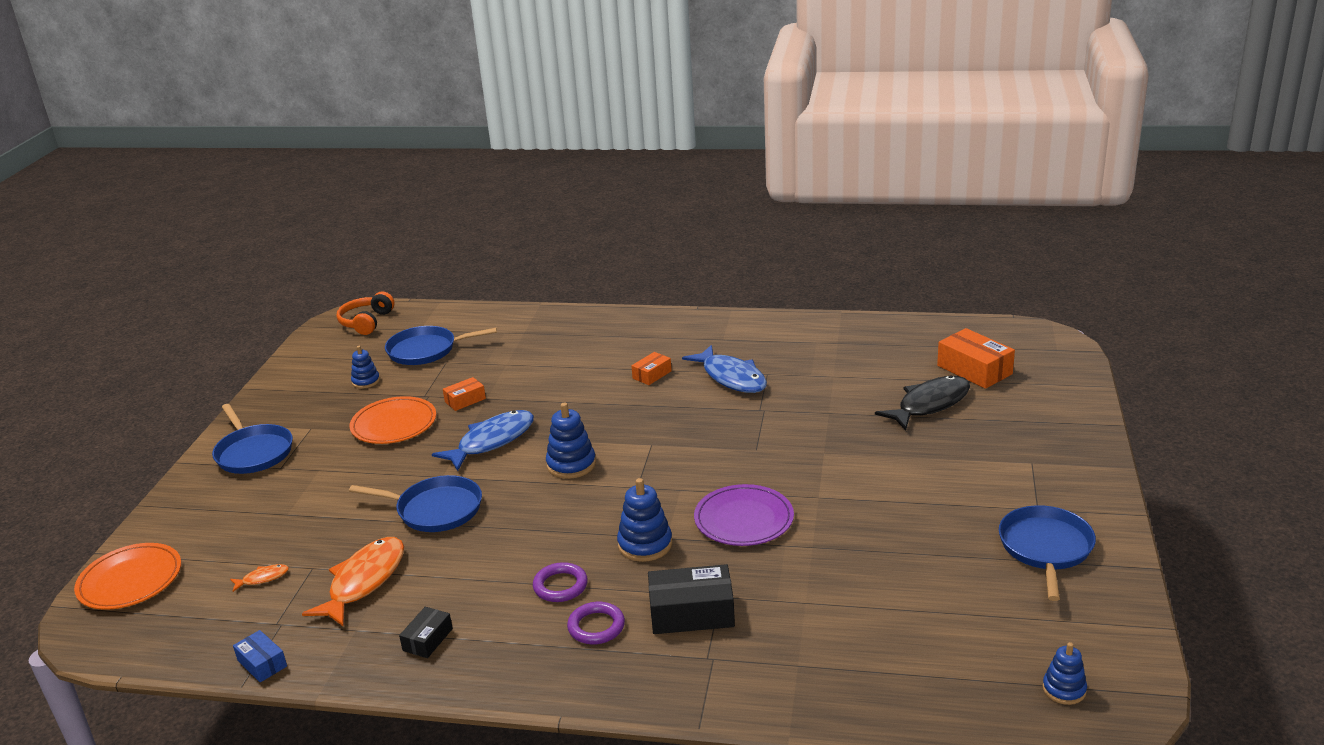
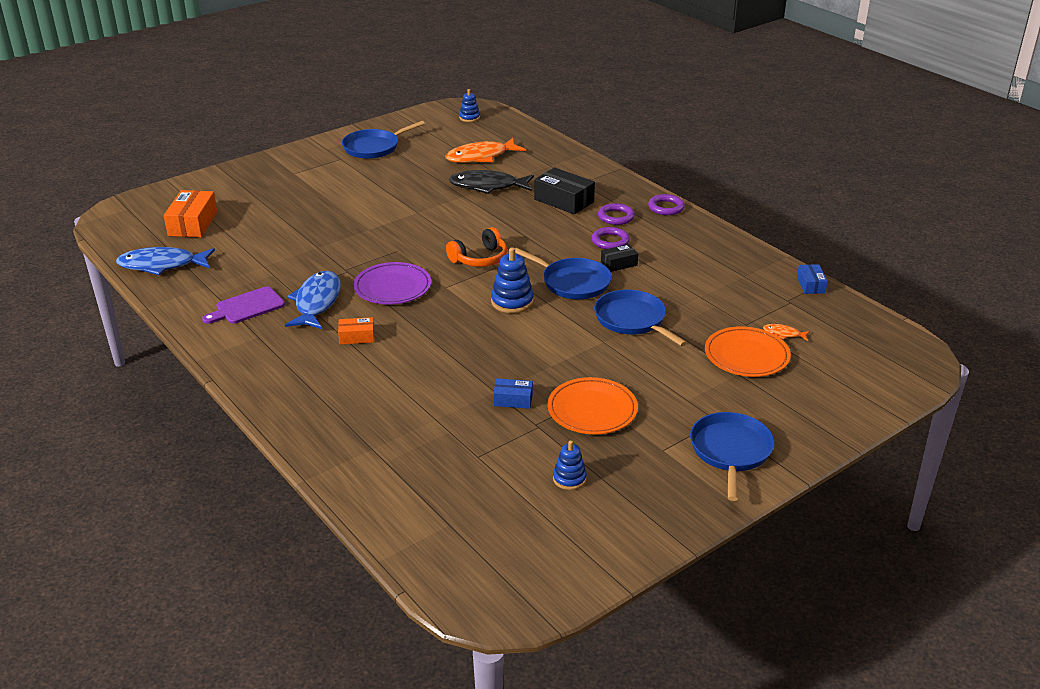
camera: 140 degrees left, 5 degrees up
orange plate [74,543,181,610] -> orange plate moved to [705,326,791,377]
orange fish [302,537,404,627] -> orange fish moved to [445,138,526,163]
orange headphones [337,291,395,335] -> orange headphones moved to [446,227,507,267]
blue pan [385,326,497,365] -> blue pan moved to [515,248,612,299]
black box [399,607,453,658] -> black box moved to [601,244,638,272]
blue fish [432,410,534,471] -> blue fish moved to [116,247,215,275]
orange box [443,377,486,411] -> blue box [493,378,533,409]
blue stacking toy [617,478,672,562] -> none
purple plate [694,484,794,546] -> purple plate moved to [353,262,431,304]
black fish [875,375,970,430] -> black fish moved to [449,170,534,194]
none -> purple cutting board [202,286,285,324]
none -> purple ring [648,194,685,215]

